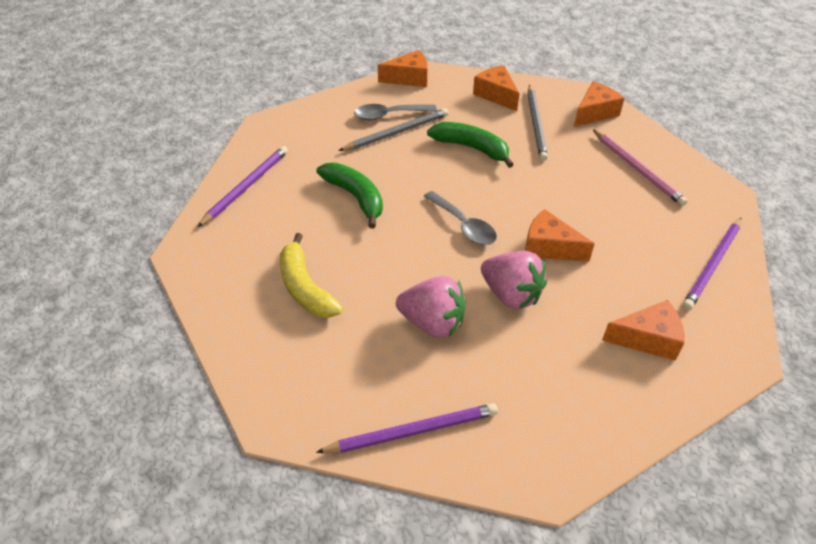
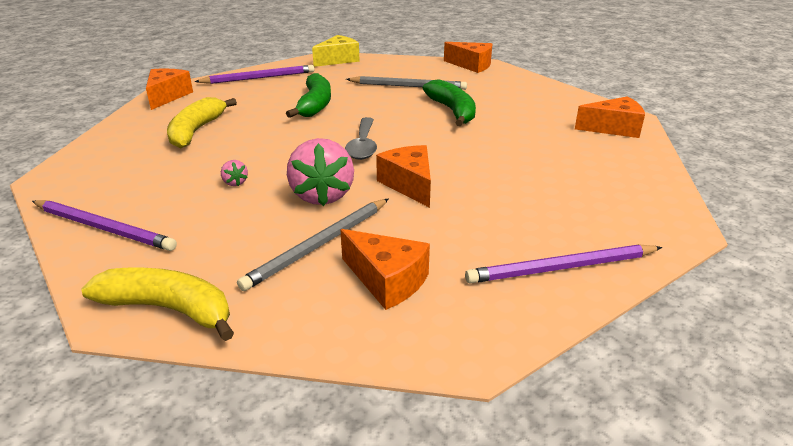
camera: 40 degrees right, 15 degrees down
grey spoon [354,104,437,120] -> none
pink strawberry [396,276,466,338] -> pink strawberry [221,160,248,186], size x0.42
orange cheese [473,65,519,111] -> orange cheese moved to [146,69,193,110]
grey pencil [527,85,548,161] -> grey pencil moved to [237,199,388,291]
pink pencil [593,130,688,206] -> none
none -> yellow banana [81,267,234,341]
none -> yellow cheese [312,35,360,67]

